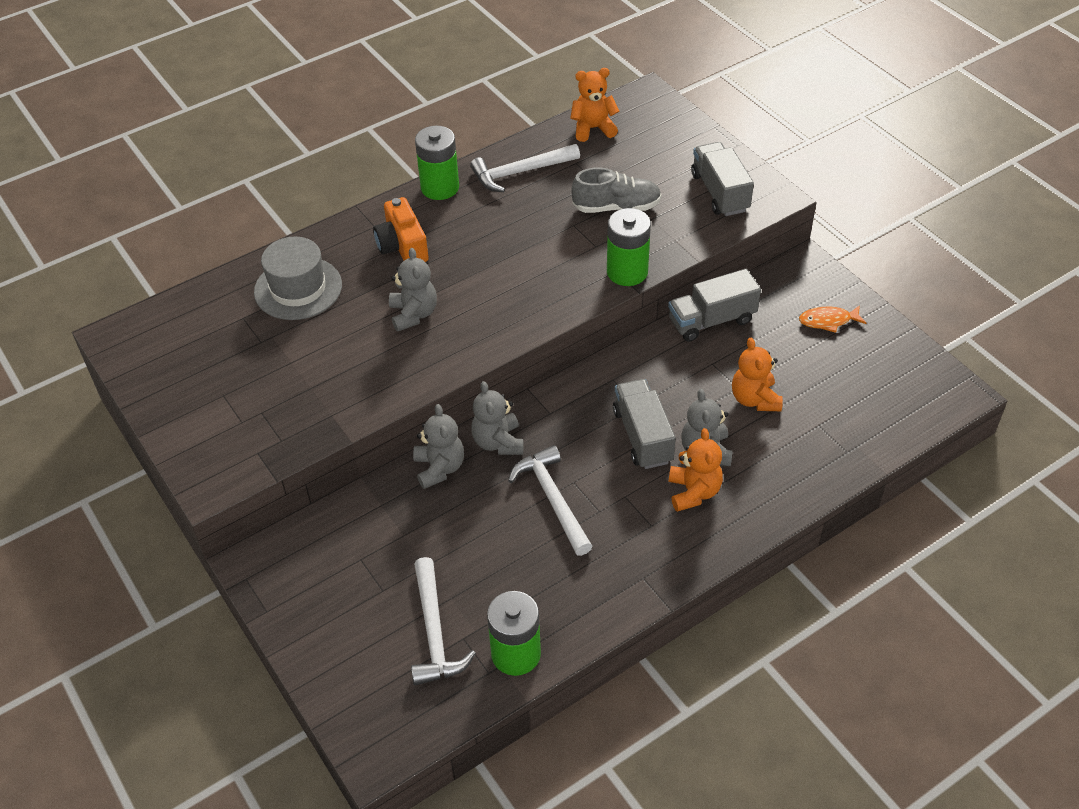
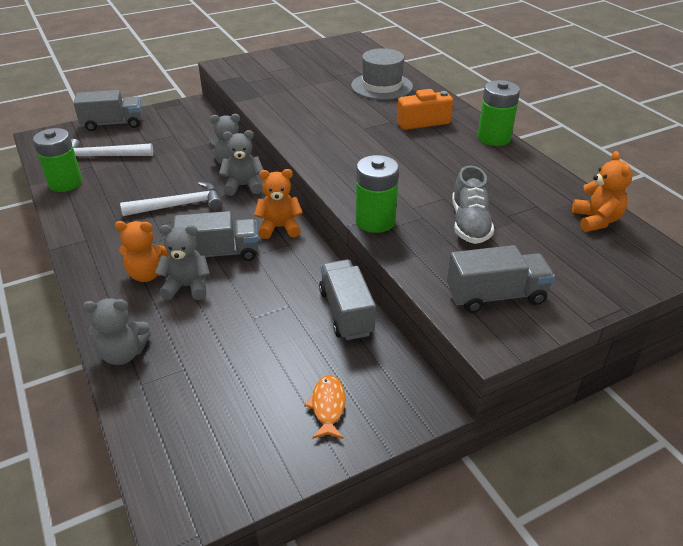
camera: 95 degrees right, 10 degrees down
grey teddy bear [389,248,437,332] -> grey teddy bear moved to [83,298,151,365]
white hammer [470,144,580,192] -> none
orange teddy bear [732,338,783,411] -> orange teddy bear moved to [254,169,303,239]
none -> grey truck [73,90,142,131]

